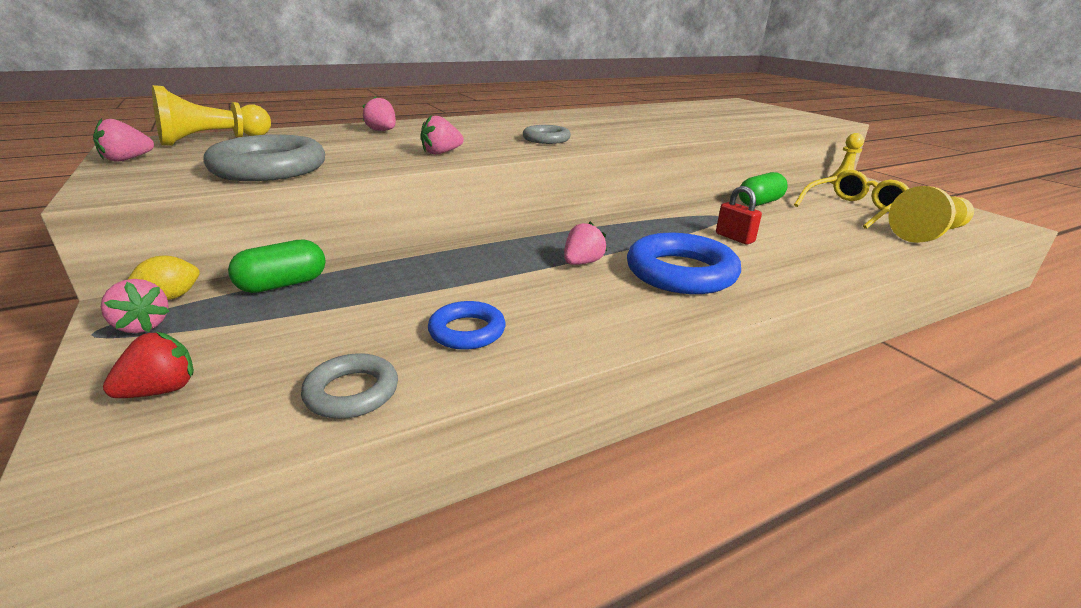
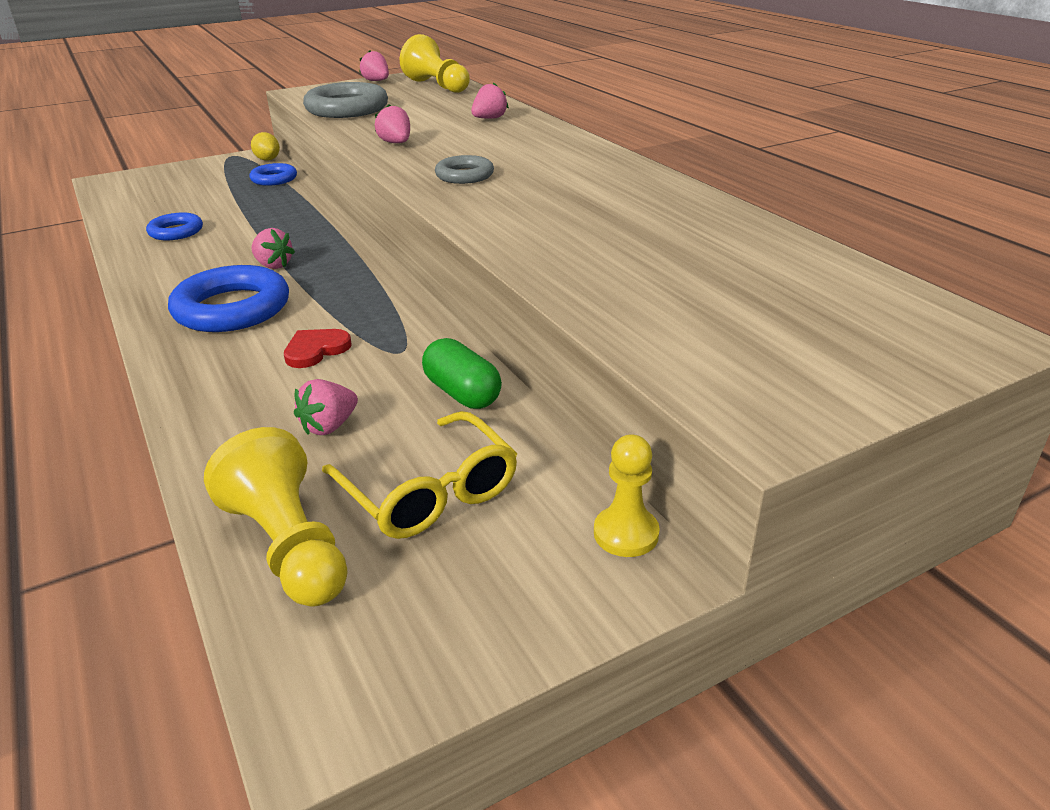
camera: 90 degrees right, 5 degrees up
pink strawberry [101,279,170,333] -> pink strawberry moved to [294,379,358,435]
red strawberry [103,332,194,398] -> none
green capsule [228,239,326,293] -> blue ring [250,163,297,186]
grey ring [301,353,398,419] -> none
red padlock [716,186,762,245] -> red heart [284,329,352,368]

